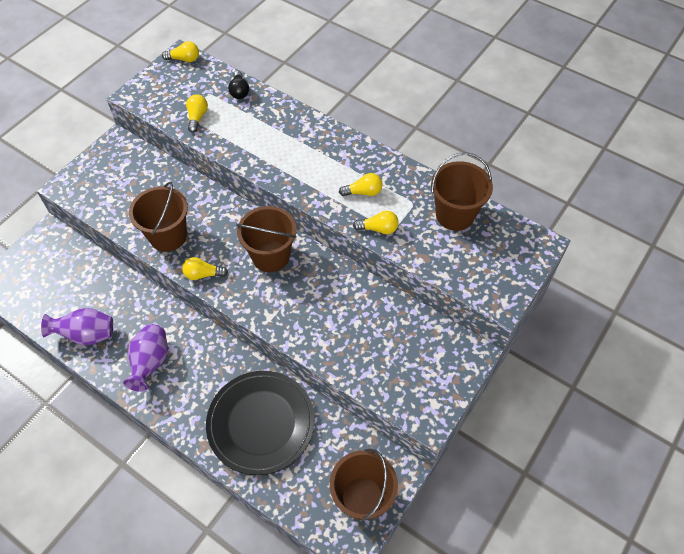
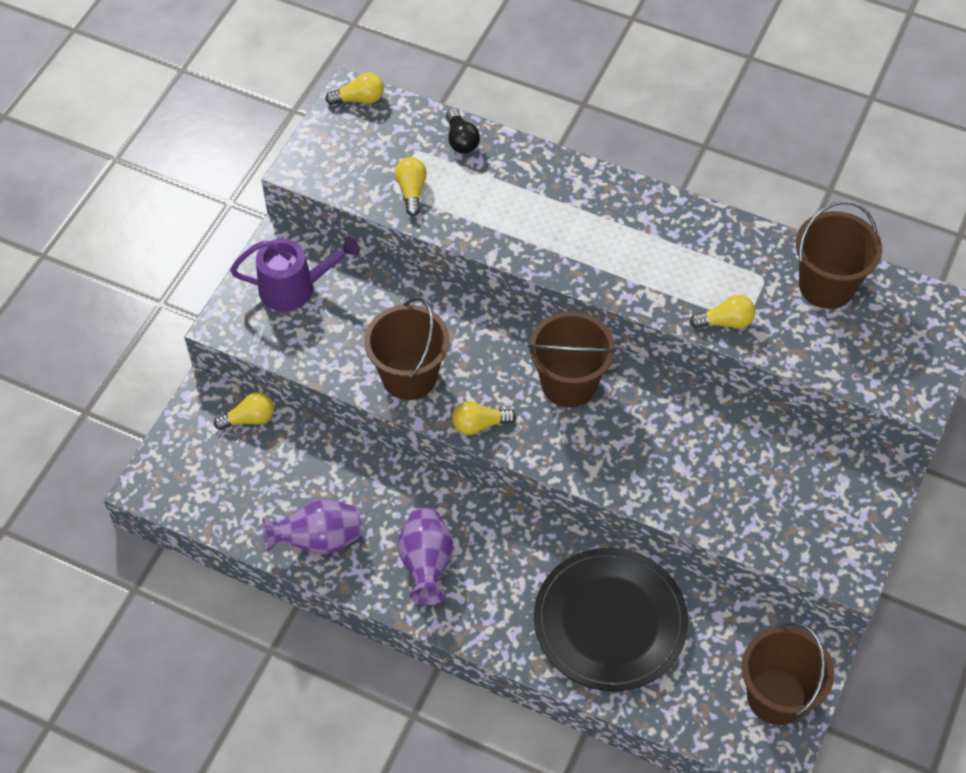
camera: 10 degrees left, 0 degrees up
yellow light bulb [339,173,383,196] -> yellow light bulb moved to [214,392,274,430]
none -> purple watering can [230,236,360,311]

